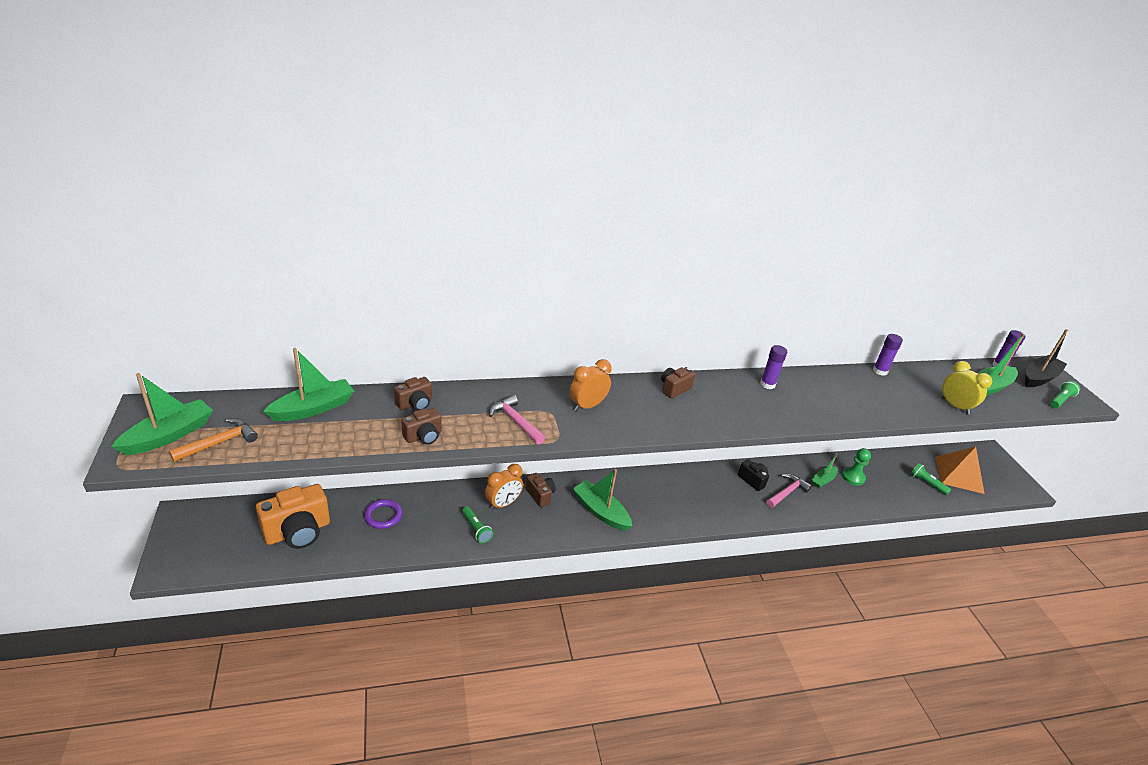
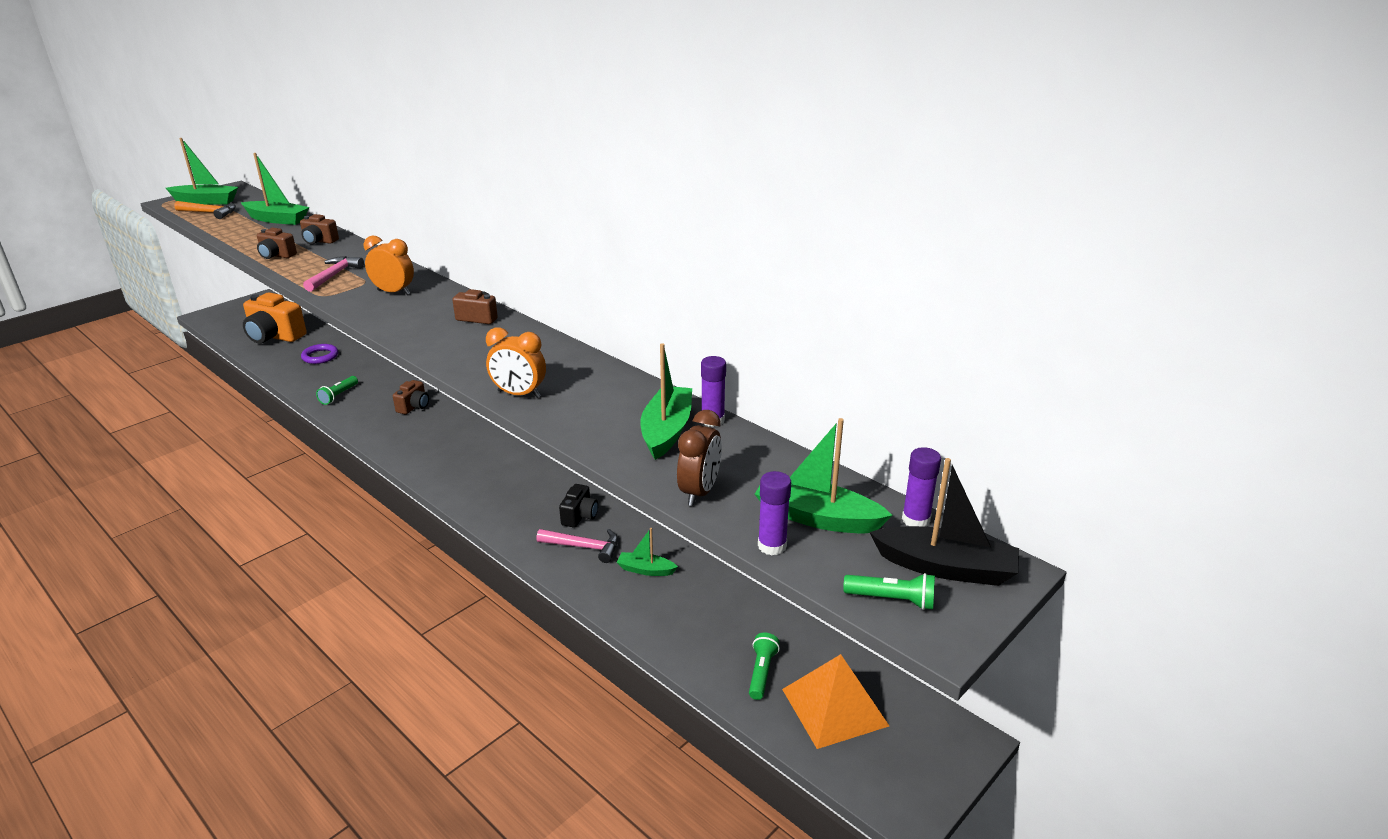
camera: 60 degrees right, 5 degrees down
orange clock [485,464,523,510] -> orange clock moved to [486,327,546,398]
green boat [573,469,632,531] -> green boat moved to [640,343,692,460]
purple glue stick [760,345,787,389] -> purple glue stick moved to [758,471,791,555]
green pawn [842,448,871,486] -> none
yellow clock [941,361,992,415] -> brown clock [677,410,722,506]

